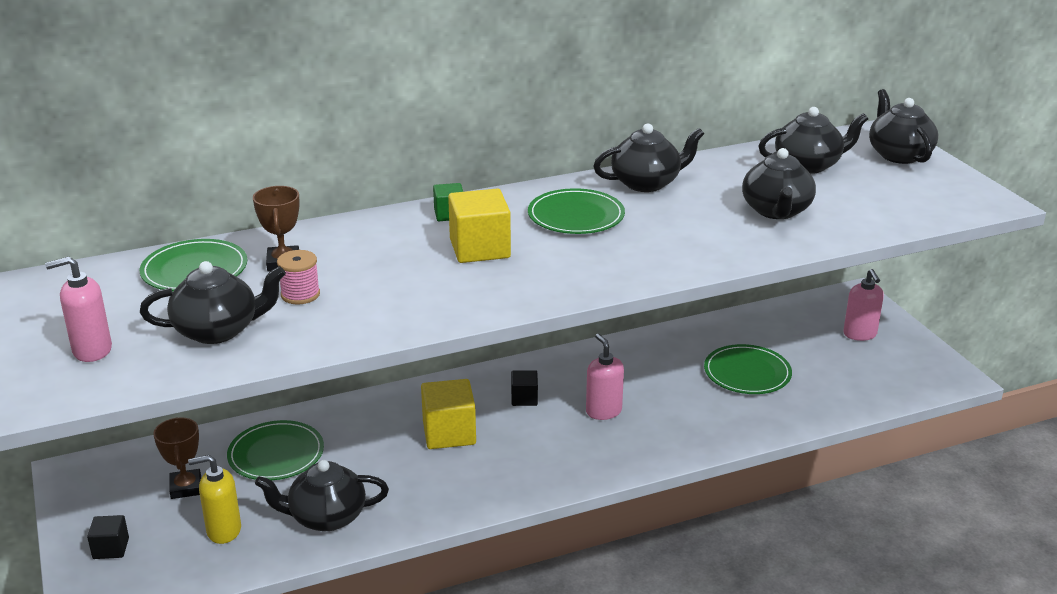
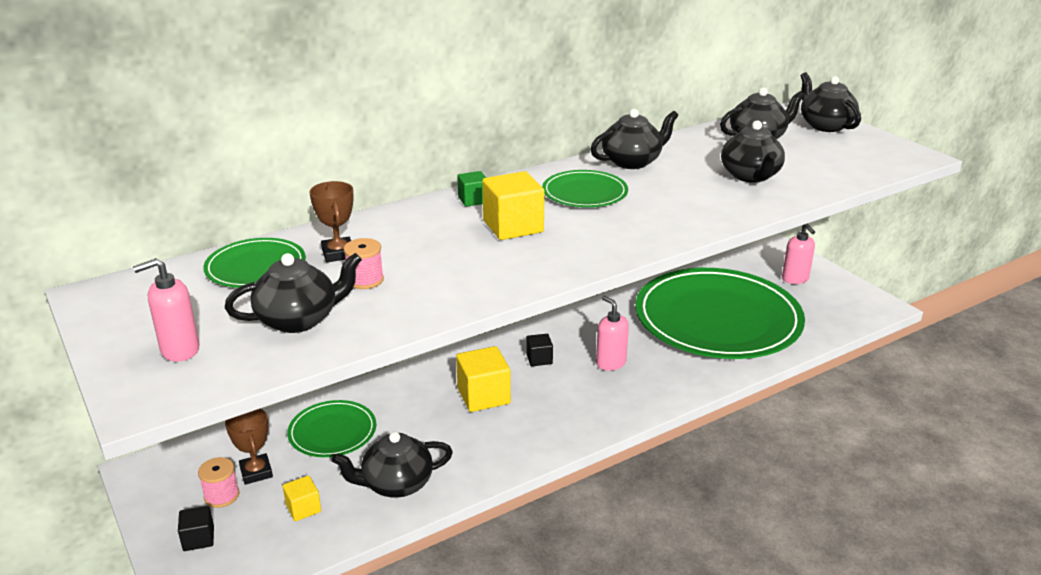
camera: 10 degrees left, 0 degrees up
yellow soap dispenser [188,455,241,544] -> yellow cube [283,475,321,521]
green plate [704,344,792,394] -> green plate [635,268,805,359], size x2.25
none -> pink spool [198,457,239,508]

